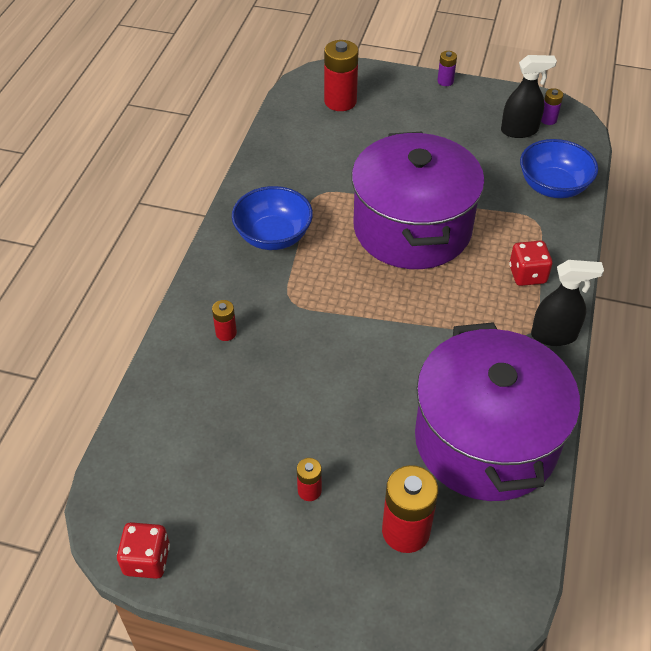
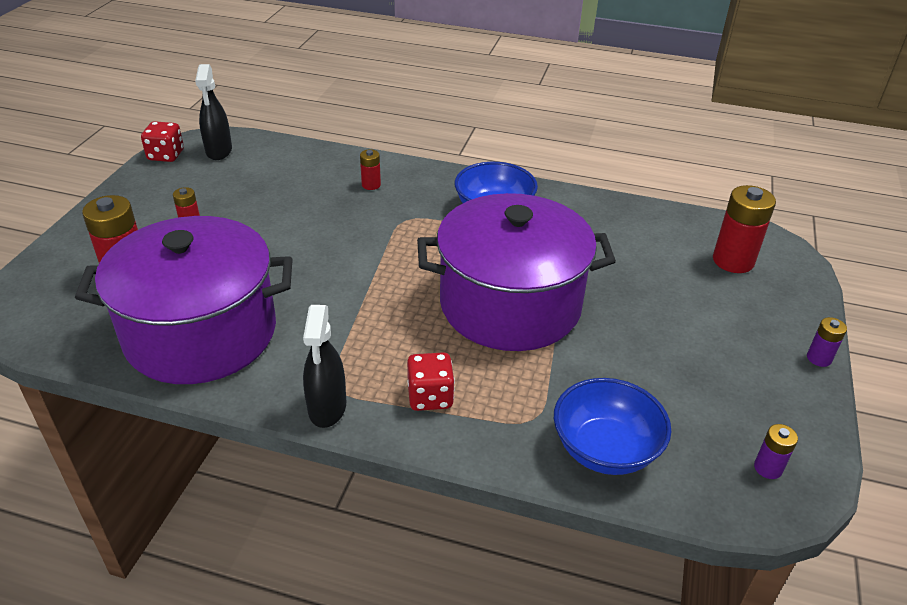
camera: 90 degrees right, 10 degrees down
black spray bottle [501,55,557,138] -> black spray bottle moved to [195,64,232,160]

